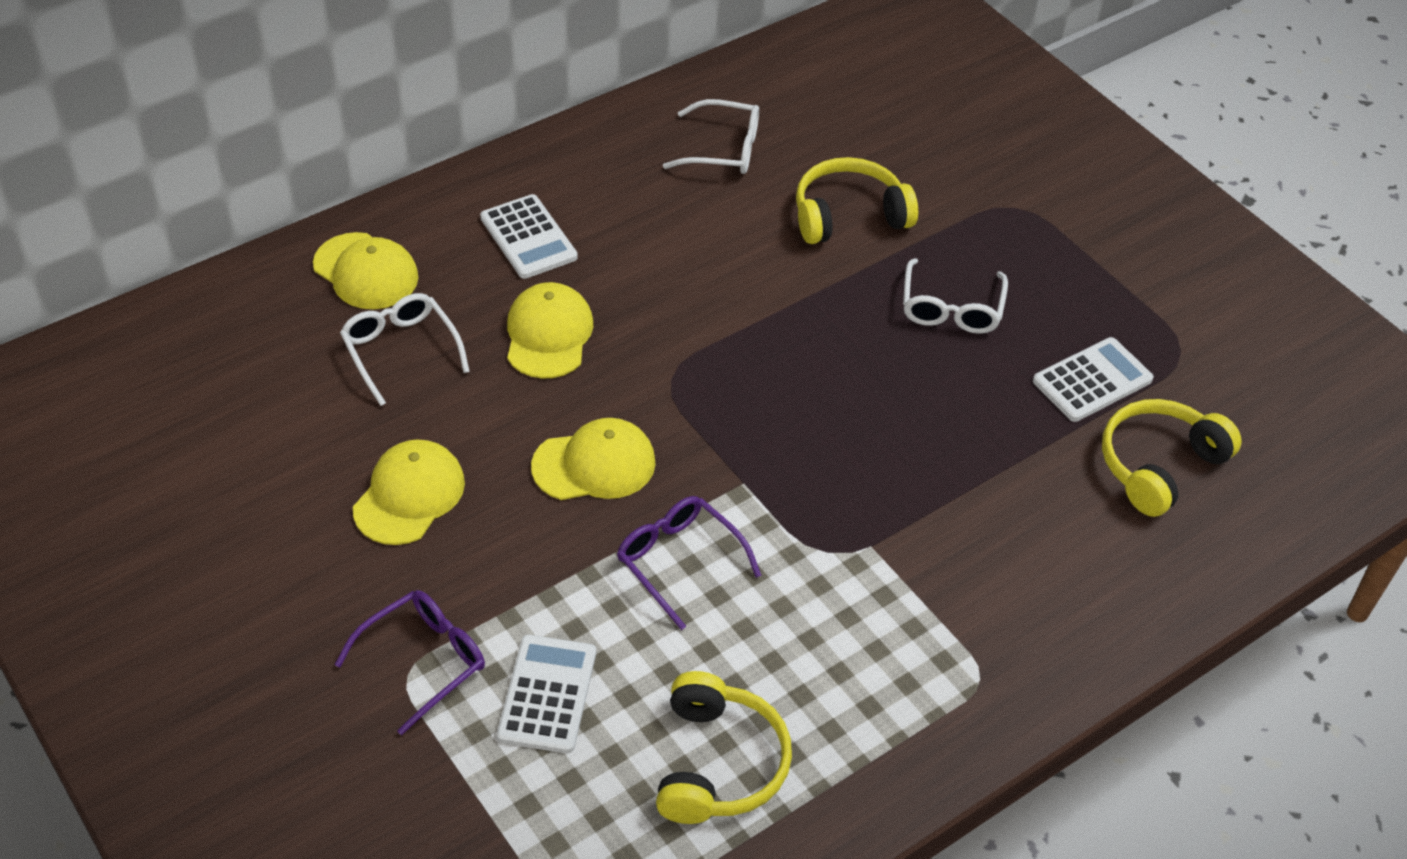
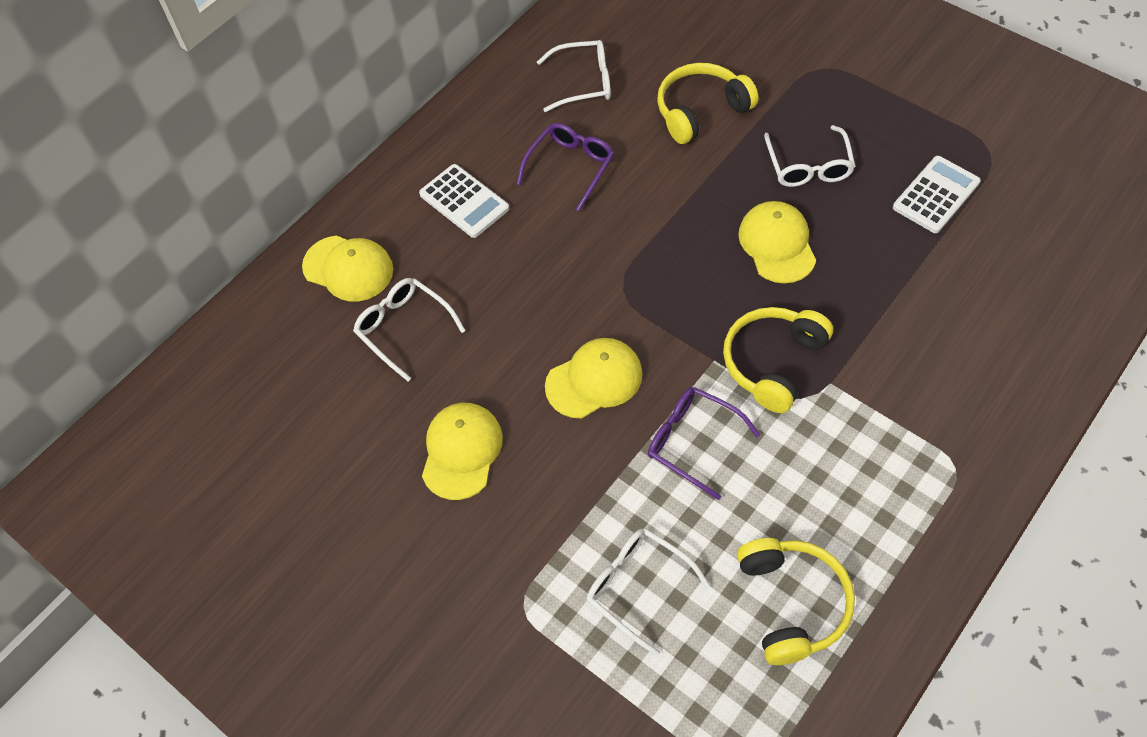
camera: 10 degrees left, 10 degrees up
purple glasses [335,590,485,735] -> purple glasses moved to [517,123,614,211]
white calculator [497,635,596,753] -> white glasses [587,528,711,657]
yellow cap [507,282,593,378] -> yellow cap moved to [738,201,816,283]
yellow headphones [1102,399,1242,517] -> yellow headphones moved to [723,307,833,413]

